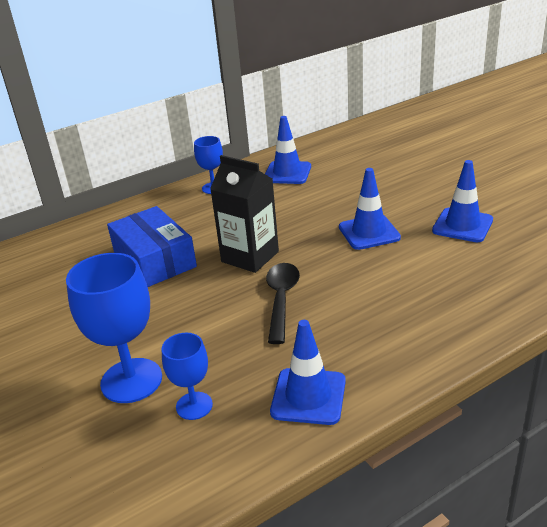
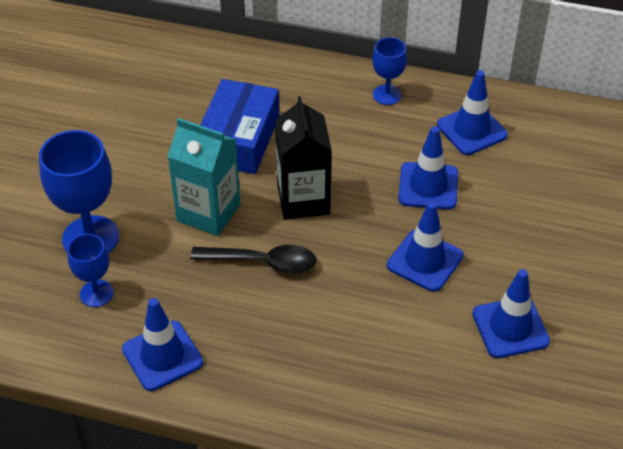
camera: 45 degrees right, 15 degrees up
black spoon [266,263,300,344] -> black spoon turned 45 degrees clockwise [190,245,317,274]
none -> turquoise carton [167,118,240,236]
none -> blue traffic cone [398,126,458,210]

